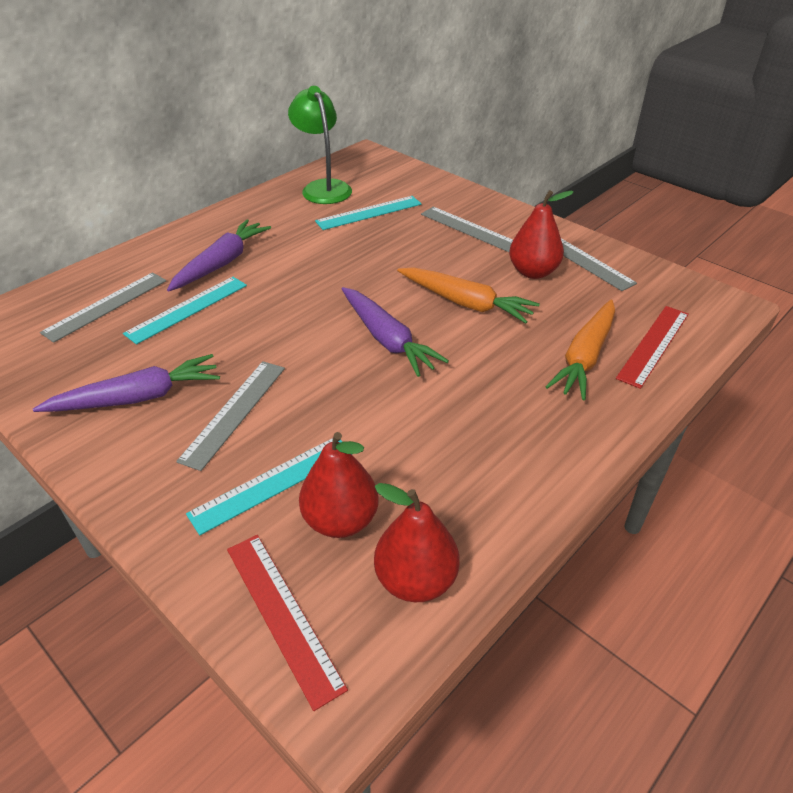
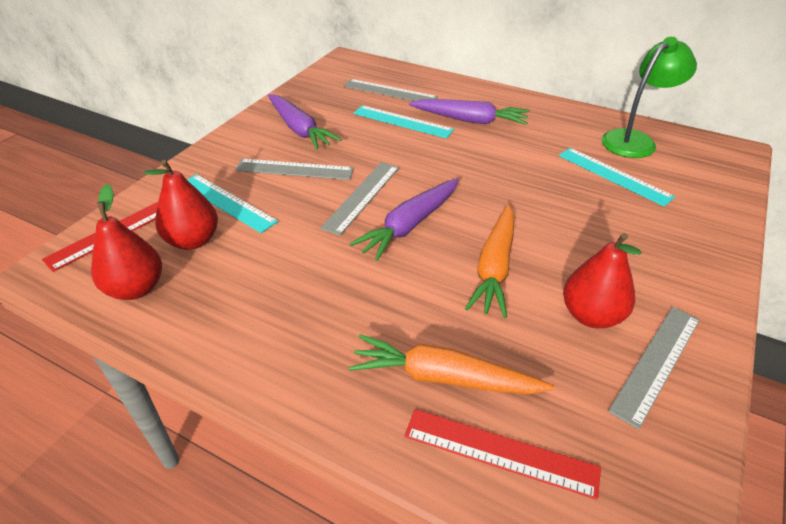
camera: 75 degrees right, 0 degrees up
grey ruler [421,207,513,252] -> grey ruler moved to [320,162,399,236]

